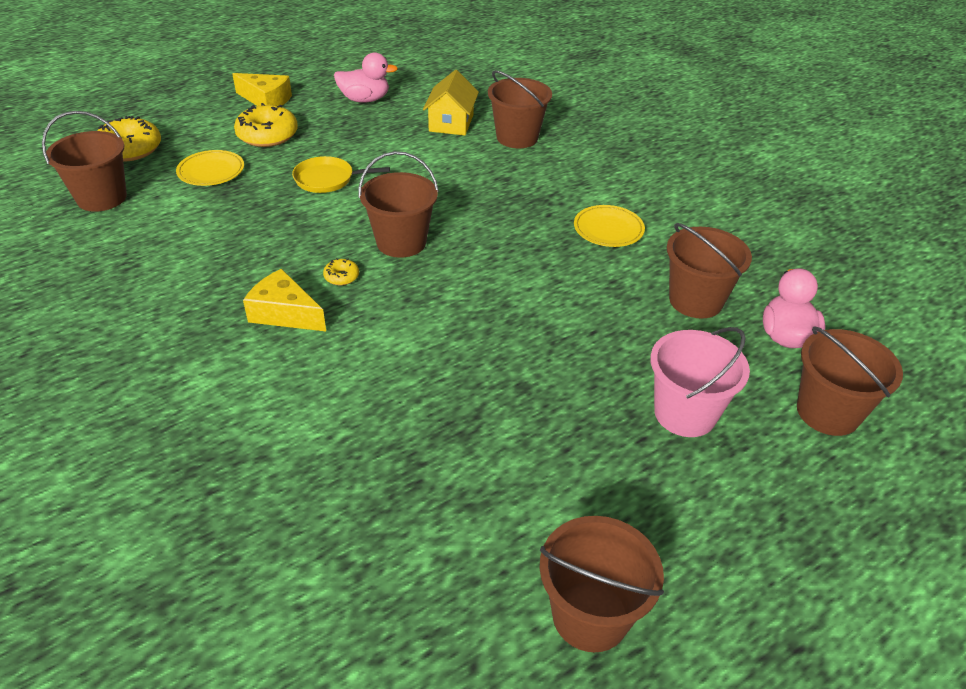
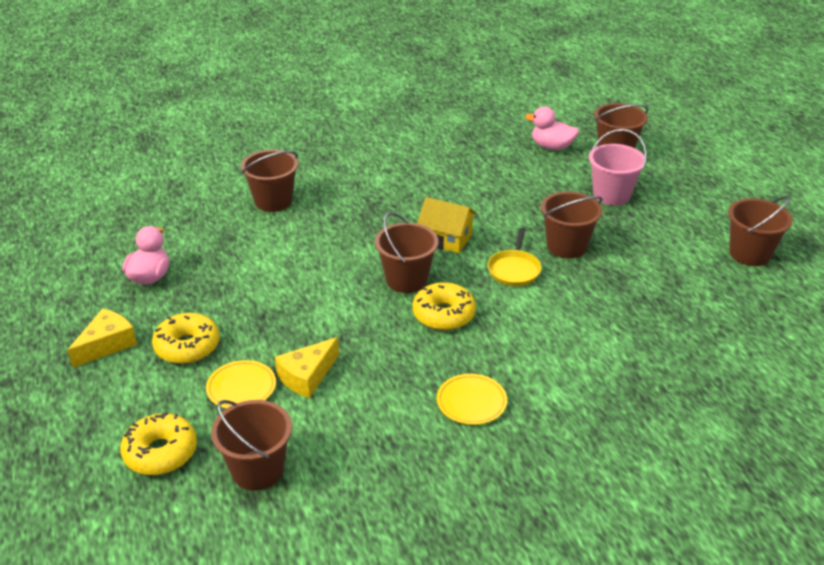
camera: 75 degrees left, 5 degrees down
yellow cheese [243,269,326,331] -> yellow cheese moved to [275,337,339,398]
yellow pan [292,156,390,193] -> yellow pan moved to [488,228,542,286]
yellow donut [323,258,359,285] -> yellow donut [413,282,476,330], size x2.15
yellow house [423,70,479,135] -> yellow house moved to [417,197,477,253]
yellow plate [574,205,645,247] -> yellow plate moved to [437,374,507,425]
brown bucket [667,223,752,318] -> brown bucket moved to [541,191,603,258]

